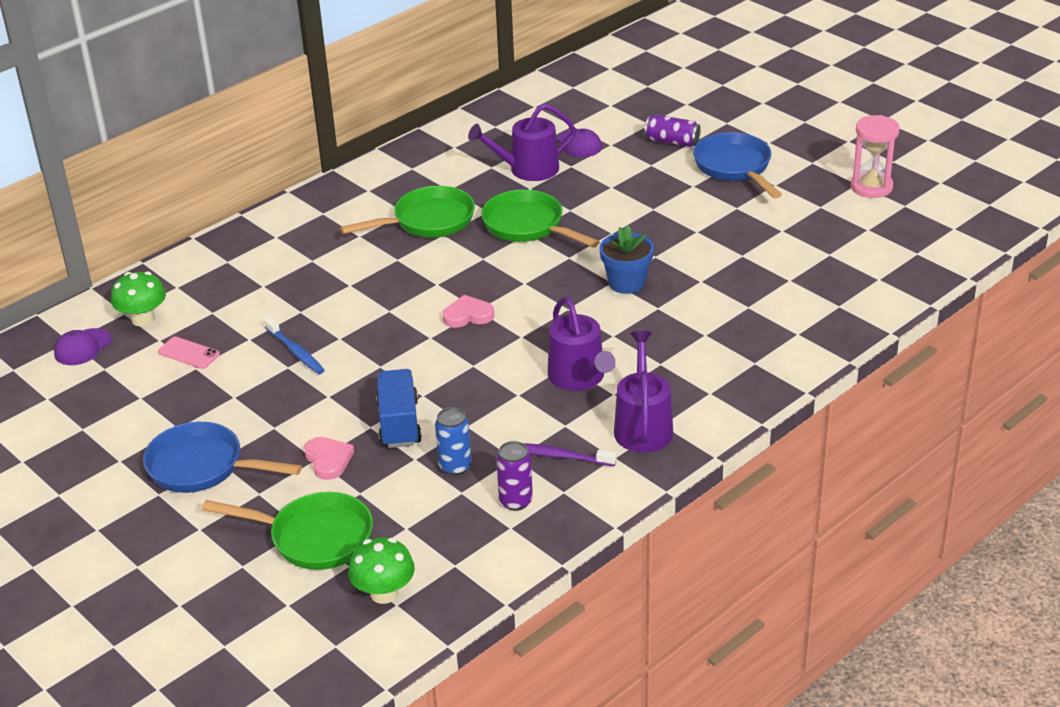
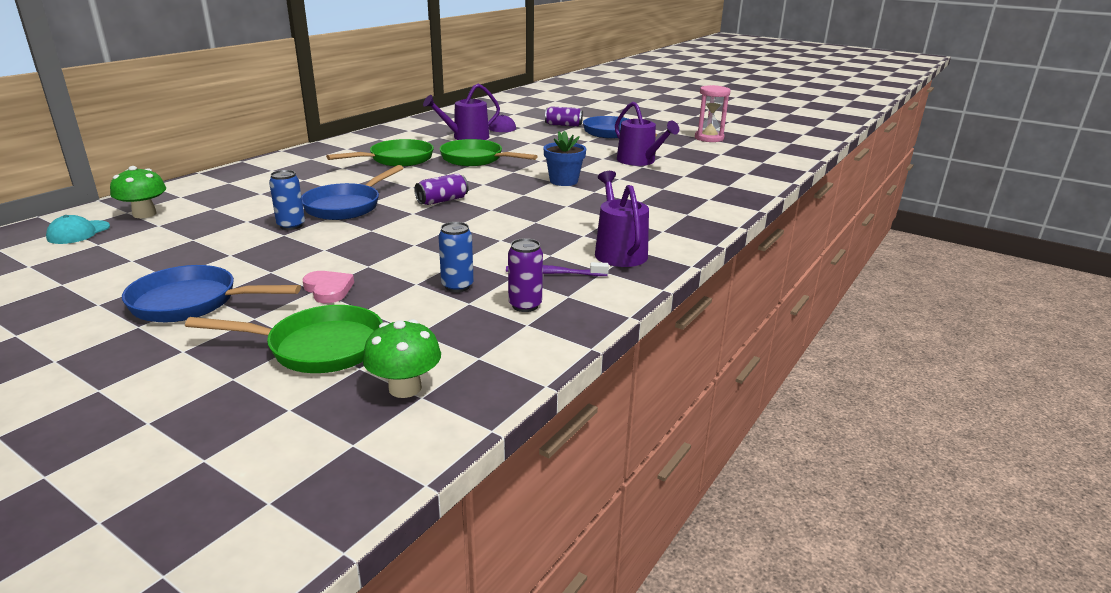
camera: 15 degrees left, 10 degrees down
purple cap [54,328,111,365] -> turquoise cap [46,215,110,244]
pink phone [158,337,220,369] -> none
blue toothbrush [264,317,325,374] -> blue can [269,170,305,230]
blue truck [376,369,422,448] -> none
pink heart [443,295,494,328] -> purple can [414,173,469,205]
purple watering can [548,297,616,391] -> purple watering can moved to [615,102,680,166]
none -> blue pan [301,165,403,220]

